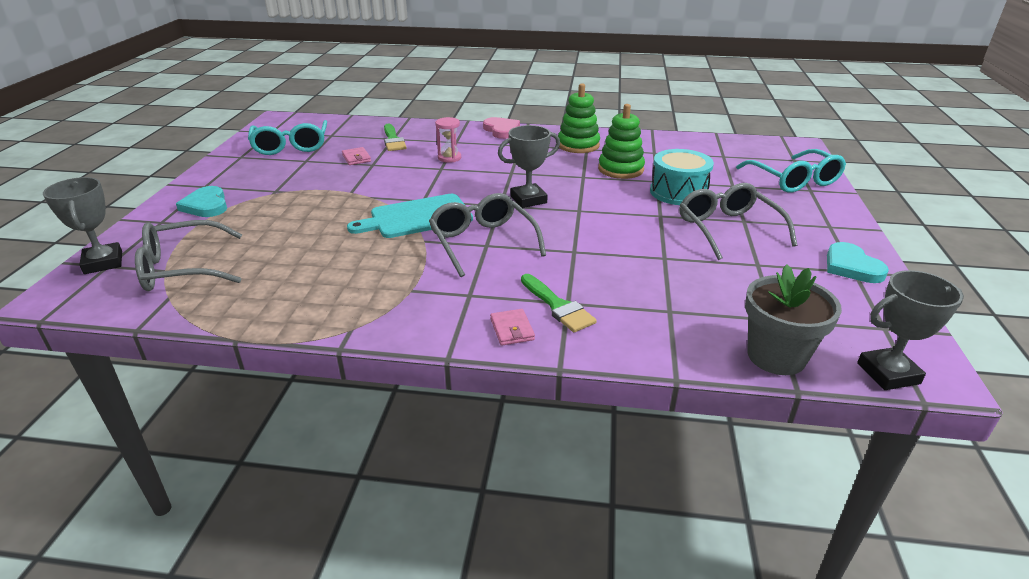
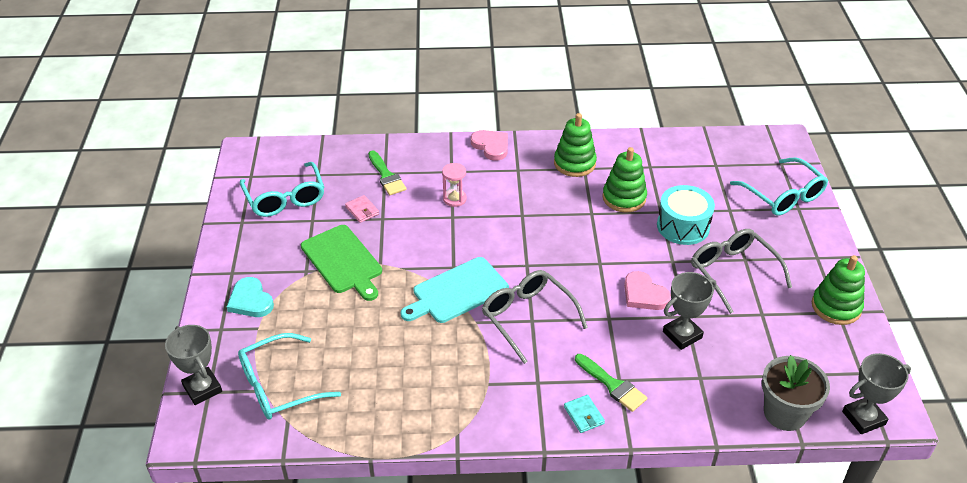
camera: 10 degrees left, 10 degrees up
grey glasses [135,220,242,291] -> turquoise glasses [238,333,341,420]
pink wallet [490,309,535,346] -> turquoise wallet [564,395,605,433]
grey trophy [498,125,560,208] -> grey trophy moved to [663,272,716,350]
turquoise heart [827,242,889,283] -> green stacking toy [812,255,865,325]
none -> green cutting board [301,225,382,301]
none -> pink heart [624,271,671,310]

